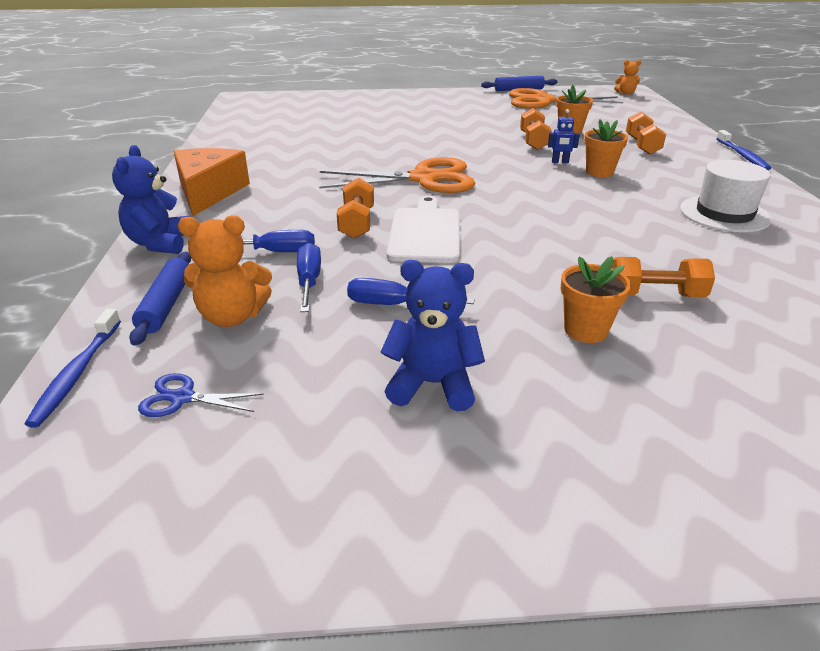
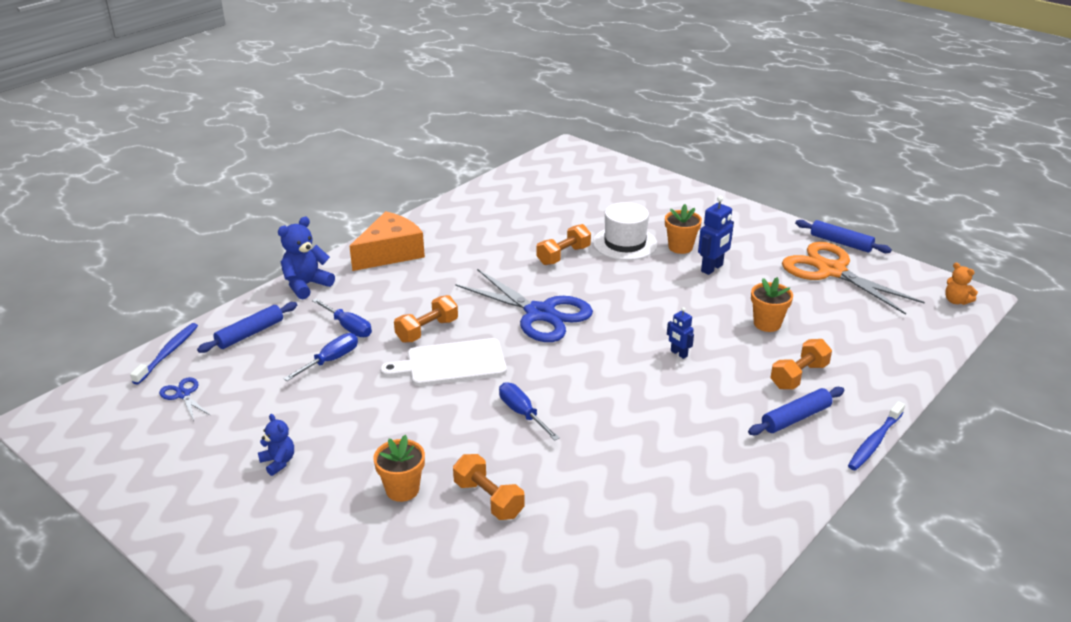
camera: 45 degrees right, 0 degrees up
blue toothbrush [25,309,121,428] -> blue toothbrush turned 150 degrees clockwise [130,323,198,385]
orange teddy bear [178,215,272,327] -> none
orange scissors [319,157,475,193] -> blue scissors [455,269,593,342]
blue screwdriver [347,278,475,305] -> blue screwdriver moved to [499,382,560,441]
blue teddy bear [381,260,485,411] -> blue teddy bear [258,414,294,476], size x0.60
white cutting board [387,196,460,263] -> white cutting board turned 150 degrees counterclockwise [380,338,507,386]
orange dumbbell [520,108,552,150] -> orange dumbbell moved to [537,224,591,265]
orange flower pot [584,119,628,177] -> orange flower pot moved to [665,204,702,254]
white hat [680,160,772,233] -> white hat moved to [593,202,658,260]
none -> blue robot [698,196,734,275]
none -> blue rolling pin [748,387,844,435]

